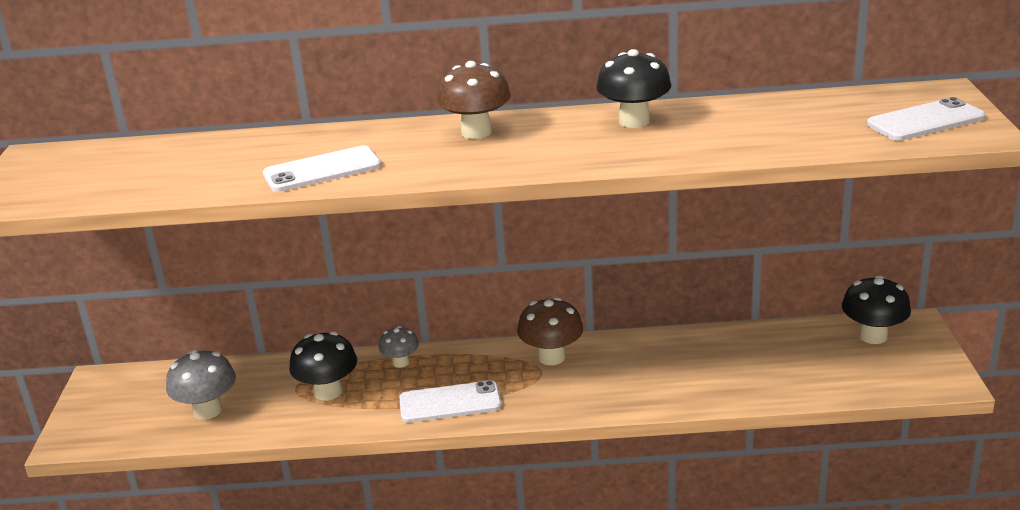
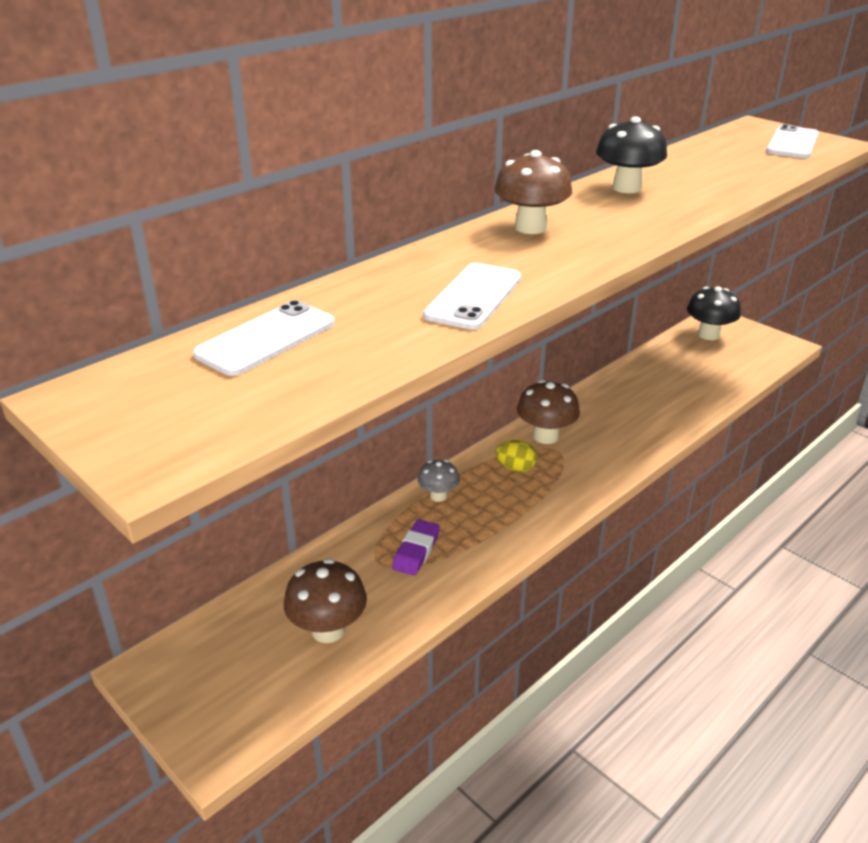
camera: 45 degrees left, 5 degrees up
grey mushroom [166,350,236,420] -> brown mushroom [284,558,367,643]
black mushroom [289,331,357,401] -> purple eraser [392,520,440,576]
white phone [399,380,502,423] -> white phone moved to [193,300,335,376]
none -> yellow egg [495,440,537,472]

